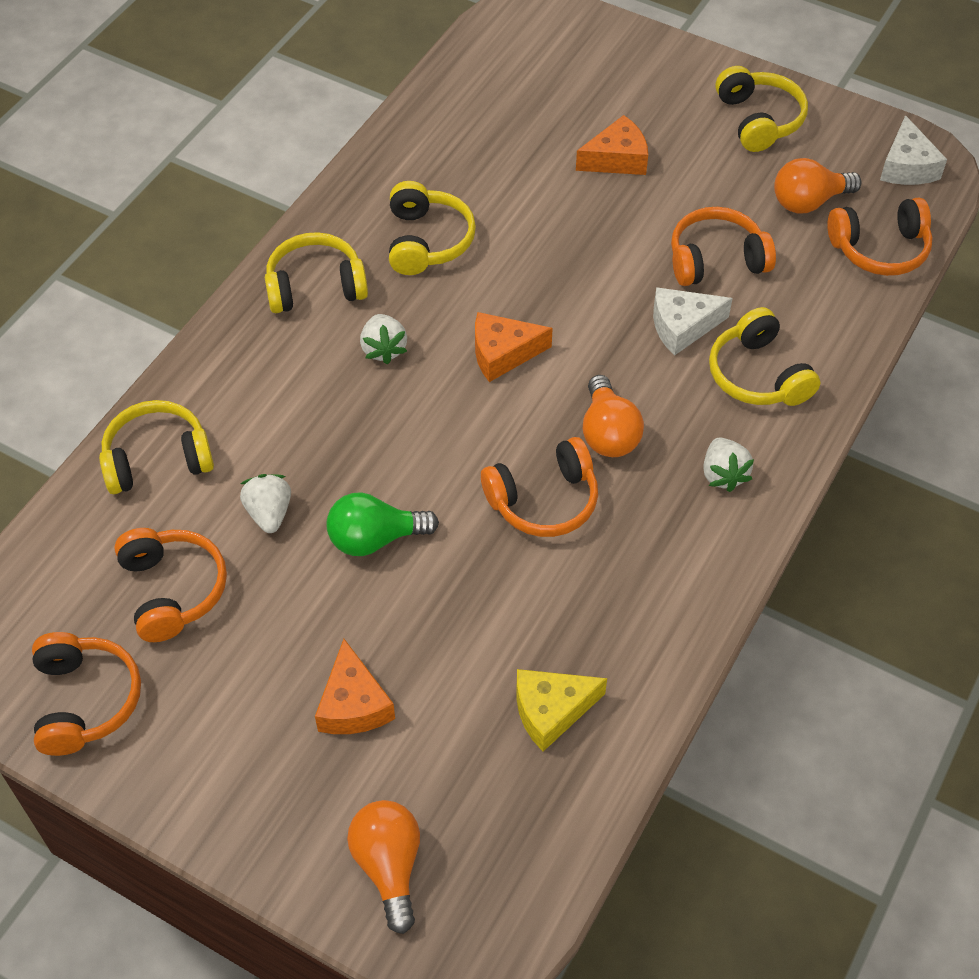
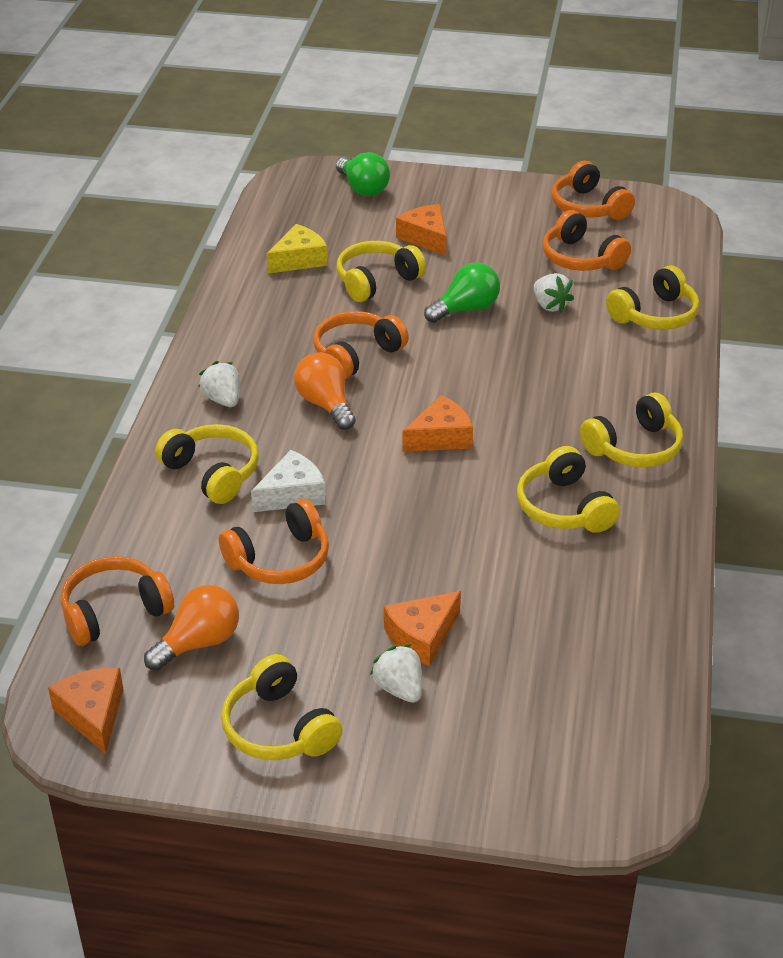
camera: 160 degrees right, 15 degrees down
orange light bulb [347,800,420,934] -> green light bulb [336,152,390,196]
white strawberry [360,314,407,365] -> white strawberry moved to [370,644,422,703]
white cheese [880,115,947,185] -> orange cheese [48,668,123,754]
none -> yellow headphones [337,241,426,302]

